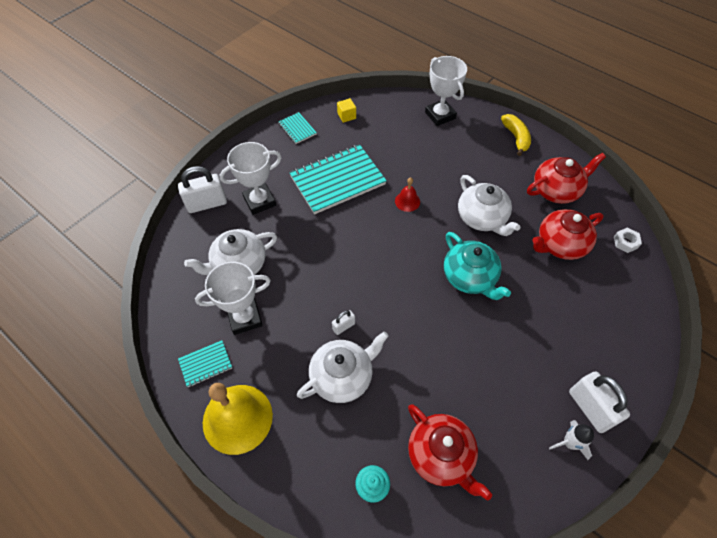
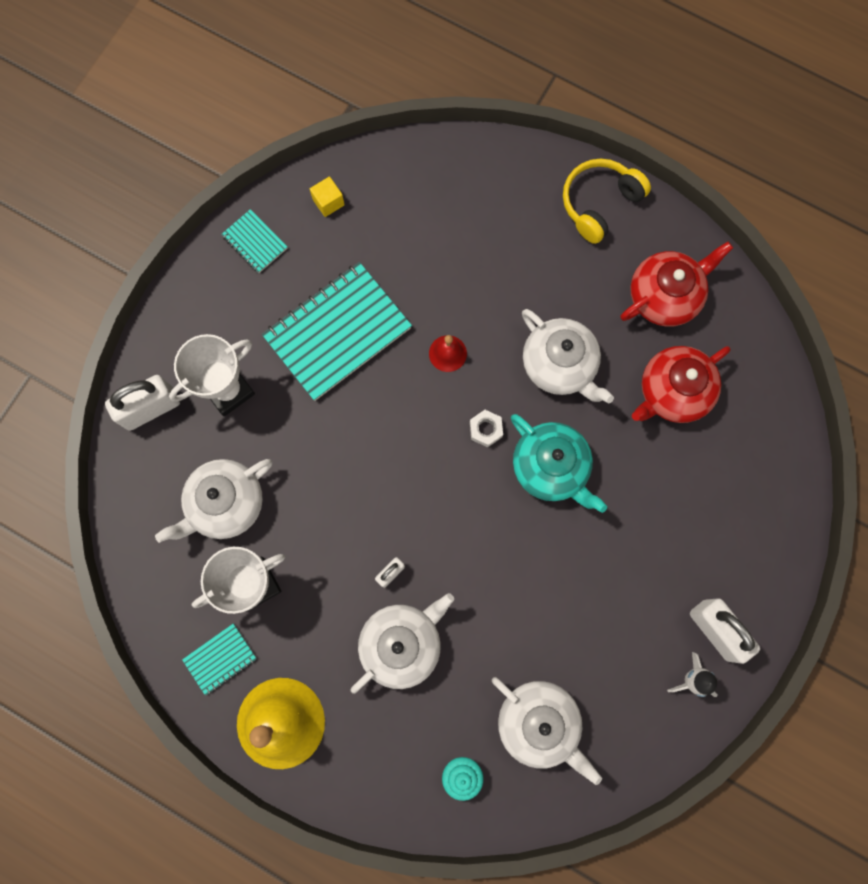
camera: 10 degrees left, 20 degrees up
red teapot [408,404,492,501] -> white teapot [492,677,602,785]
white trophy [425,56,467,126] -> none
yellow banana [501,114,531,156] -> yellow headphones [563,158,651,244]
white nut [614,227,642,253] -> white nut moved to [470,410,503,447]

